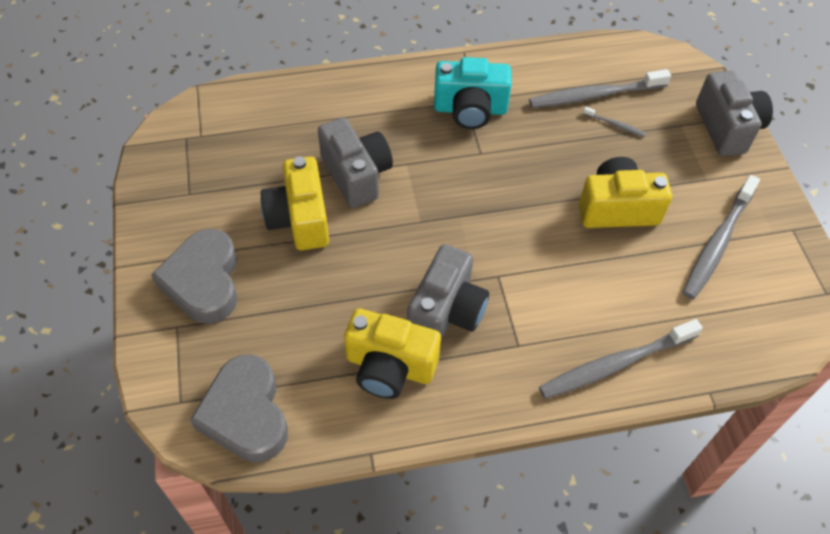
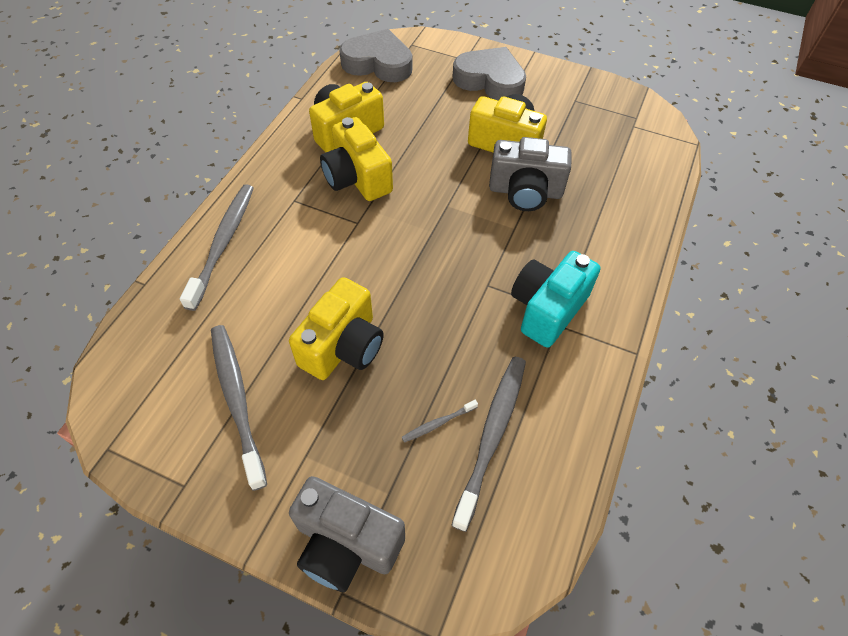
camera: 125 degrees right, 0 degrees up
grey camera [407,244,489,340] -> yellow camera [320,117,393,201]

